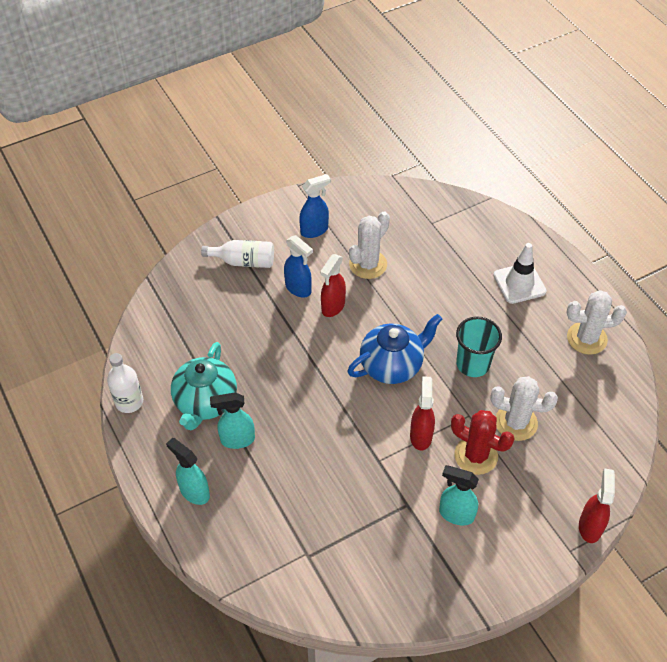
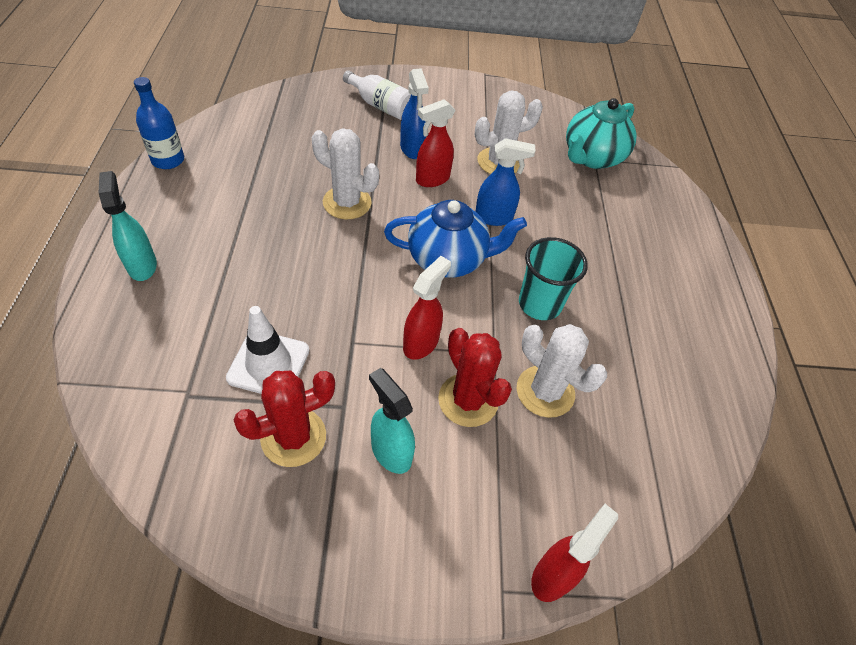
camera: 25 degrees right, 0 degrees up
white bottle [107,353,143,413] -> blue bottle [134,77,184,169]
turquoise teapot [171,342,237,430] -> turquoise teapot moved to [566,98,636,169]
turquoise spray bottle [210,392,255,449] -> none
blue spray bottle [299,174,331,238] -> blue spray bottle moved to [475,138,536,226]
white traffic cone [493,243,547,304] -> white traffic cone moved to [226,306,309,394]
white cactus [566,290,627,355] -> white cactus moved to [312,128,379,220]
none -> red cactus [233,371,335,467]

